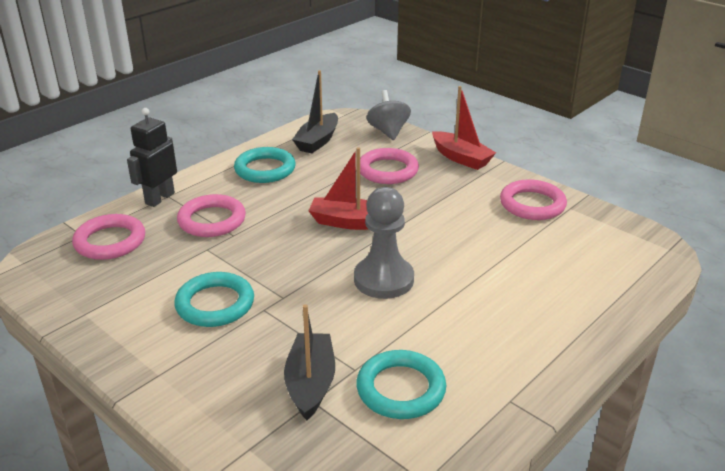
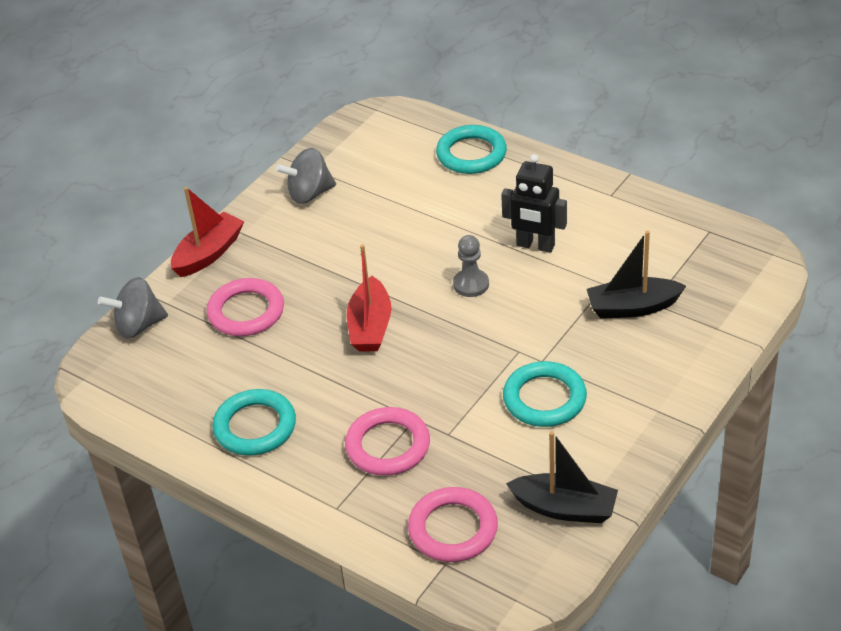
camera: 95 degrees left, 10 degrees up
black robot [127,108,177,207] -> black robot moved to [501,154,567,253]
black boat [292,70,338,154] -> black boat moved to [506,431,618,523]
grey pawn [354,187,414,299] -> grey pawn [453,235,489,297], size x0.58
turquoise ring [356,350,446,419] -> turquoise ring moved to [436,125,507,174]
pink ring [500,179,567,220] -> grey spinning top [276,148,336,204]

